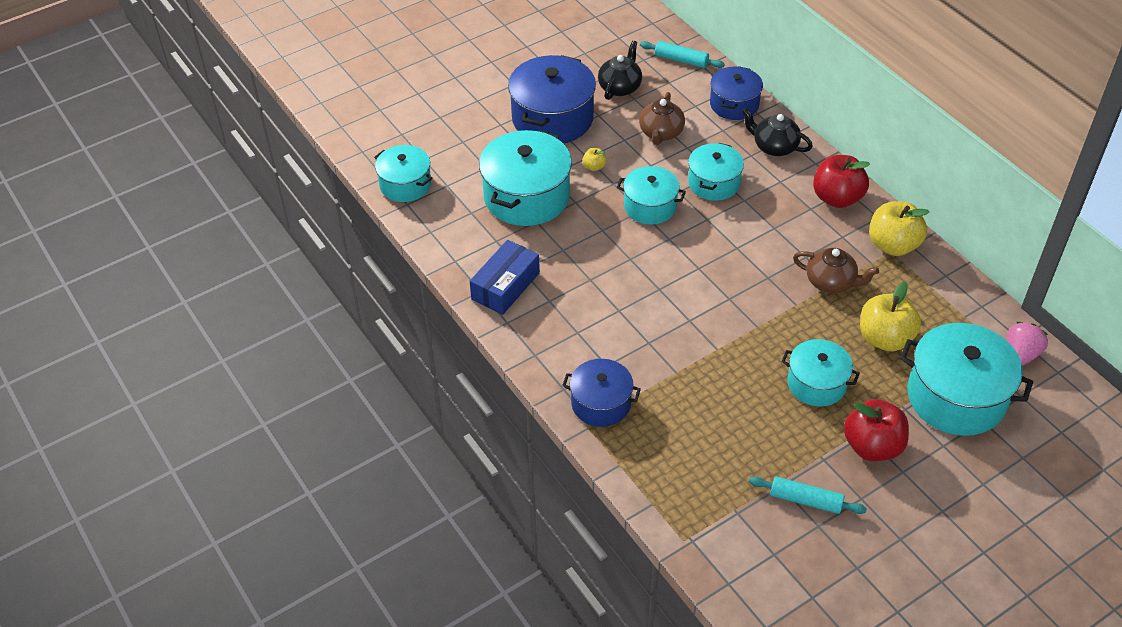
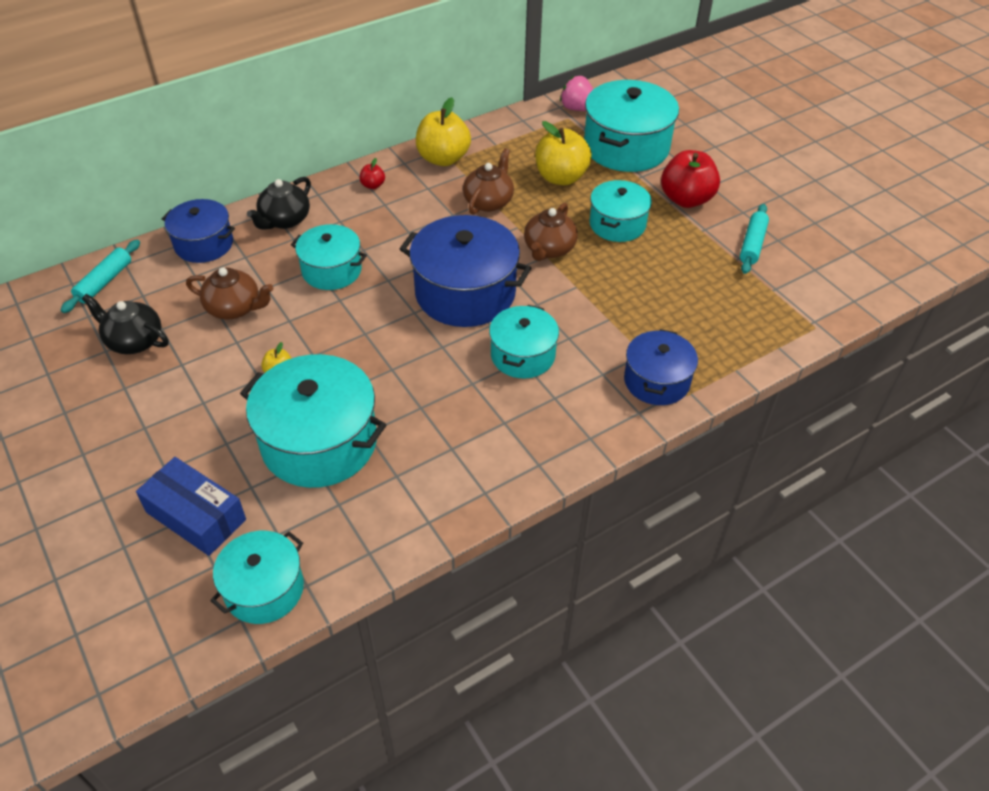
camera: 90 degrees left, 0 degrees up
blue box [470,240,540,315] -> blue box moved to [136,457,246,556]
blue pot [508,55,596,144] -> blue pot moved to [400,215,531,327]
turquoise pot [617,166,686,224] -> turquoise pot moved to [489,305,559,378]
red apple [813,155,870,208] -> red apple [360,158,385,189], size x0.45
none -> brown teapot [524,203,578,261]

